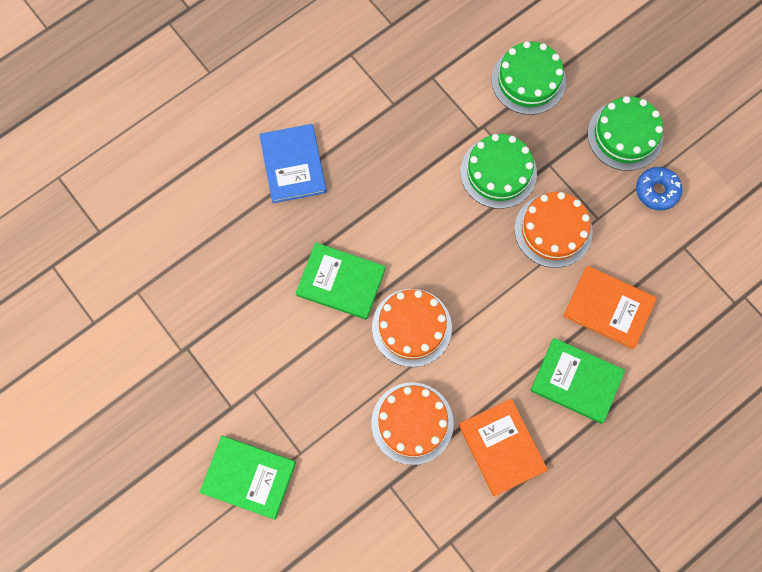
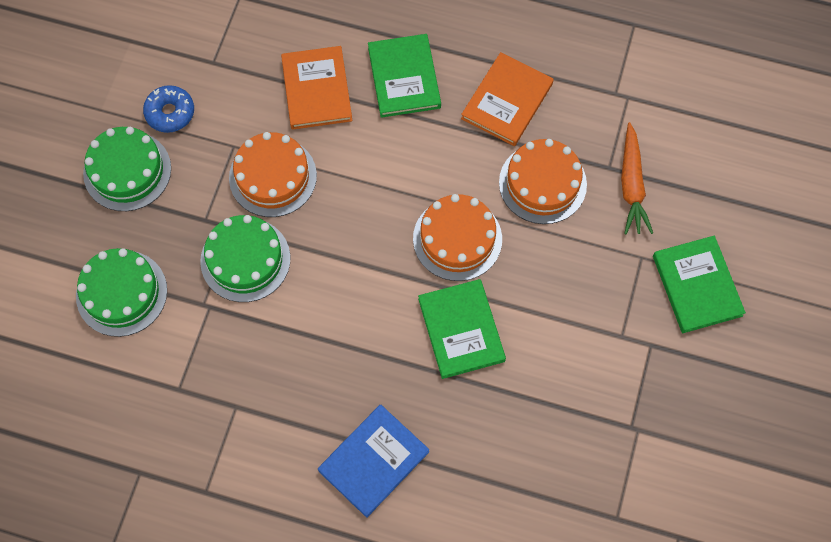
camera: 125 degrees left, 5 degrees down
none -> orange carrot [621,122,653,234]

